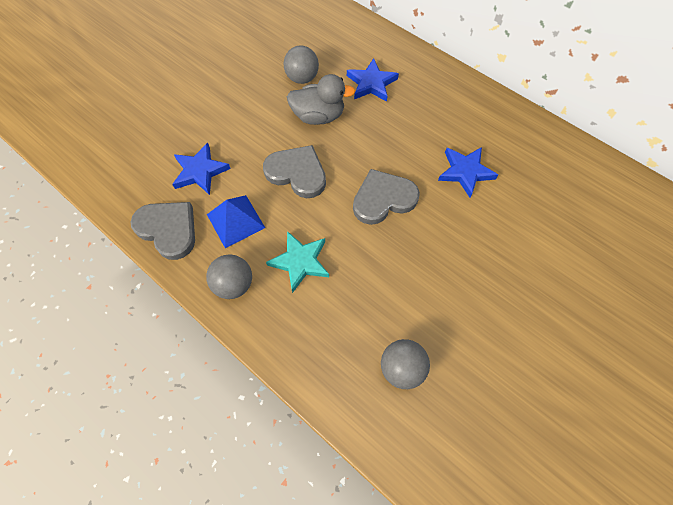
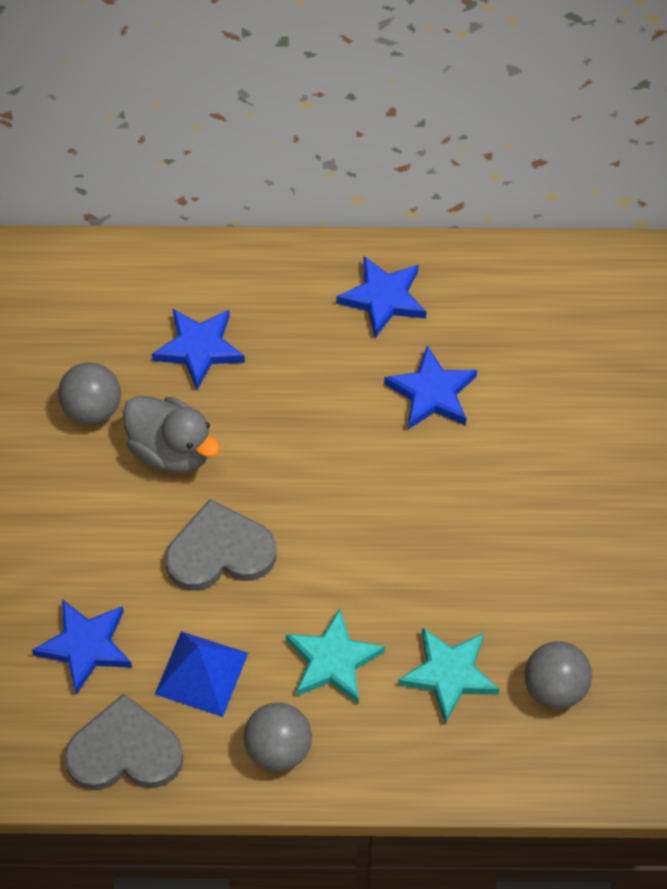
camera: 40 degrees left, 5 degrees down
grey duck [287,74,356,125] -> grey duck turned 75 degrees clockwise [123,396,220,473]
grey heart [353,169,420,225] -> none
none -> blue star [336,256,426,338]
none -> turquoise star [398,627,499,724]

